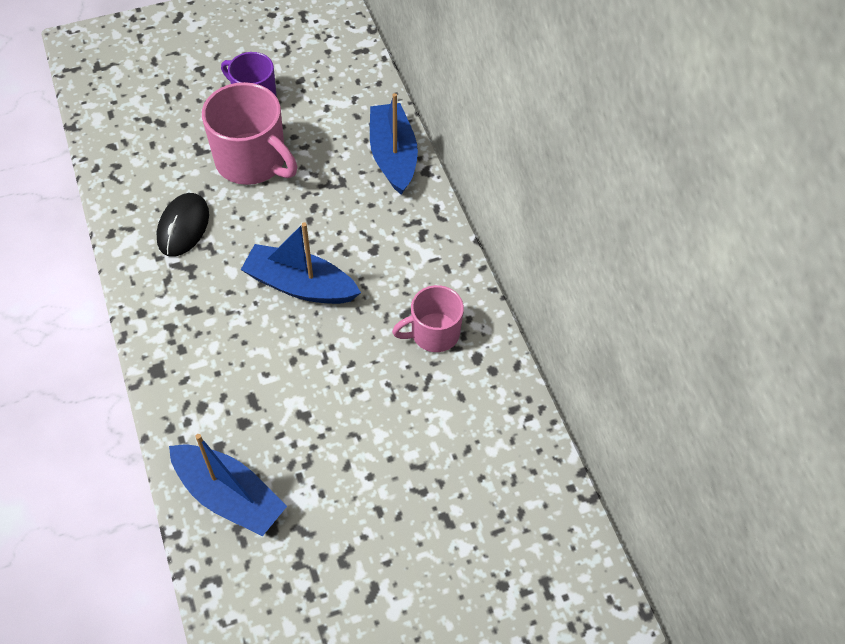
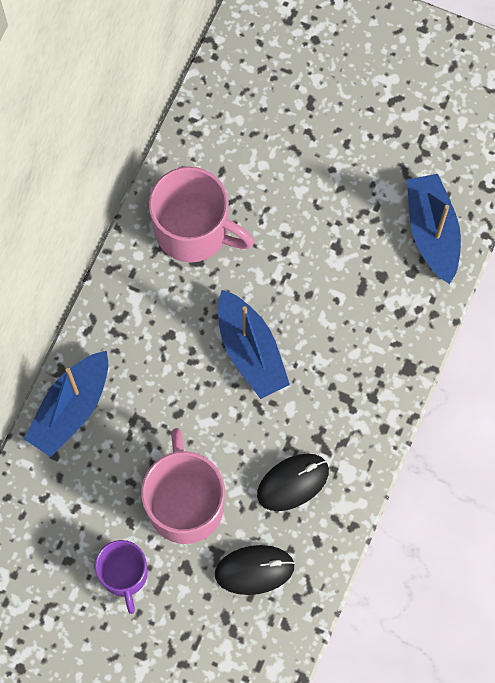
camera: 135 degrees left, 15 degrees up
pink mug [392,285,464,352] -> pink mug [149,166,254,263], size x1.62
none -> black mouse [215,545,295,595]

